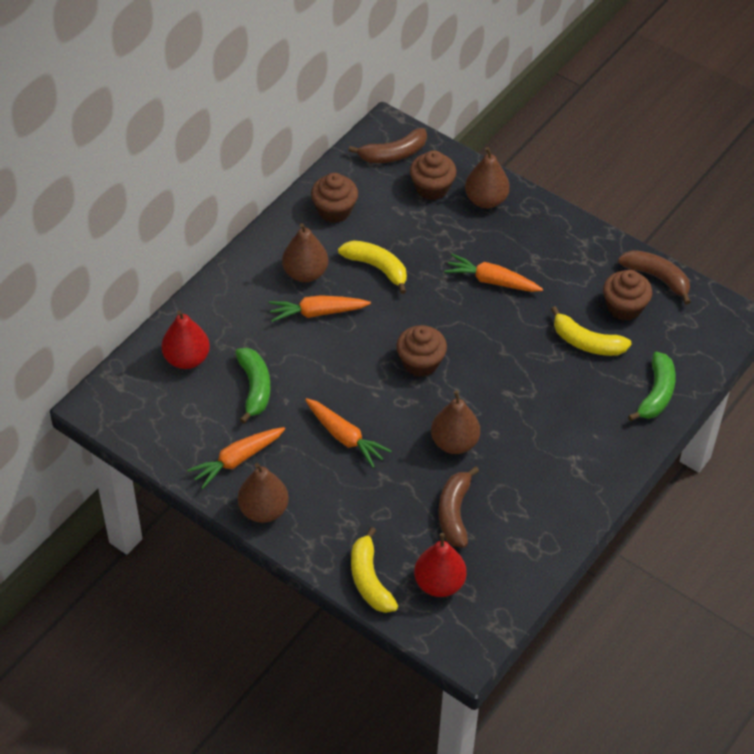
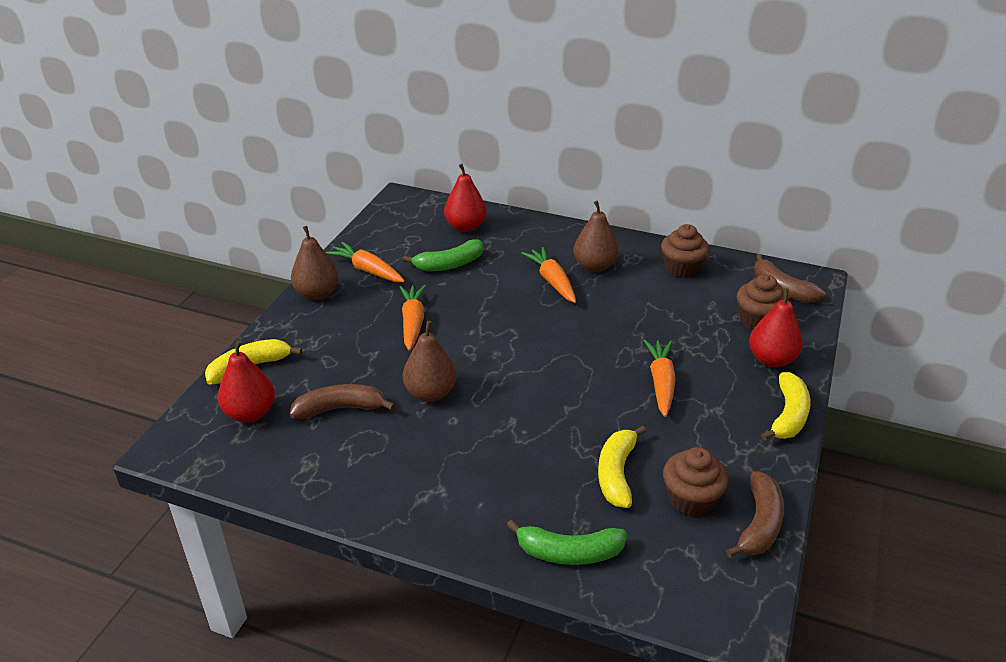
camera: 75 degrees right, 15 degrees down
orange carrot [305,398,391,468] -> orange carrot turned 150 degrees clockwise [400,285,426,351]
yellow banana [338,240,407,294] -> yellow banana moved to [761,372,810,441]
brown cupcake [396,325,447,377] -> none
brown pear [465,147,510,208] -> red pear [749,288,803,367]

